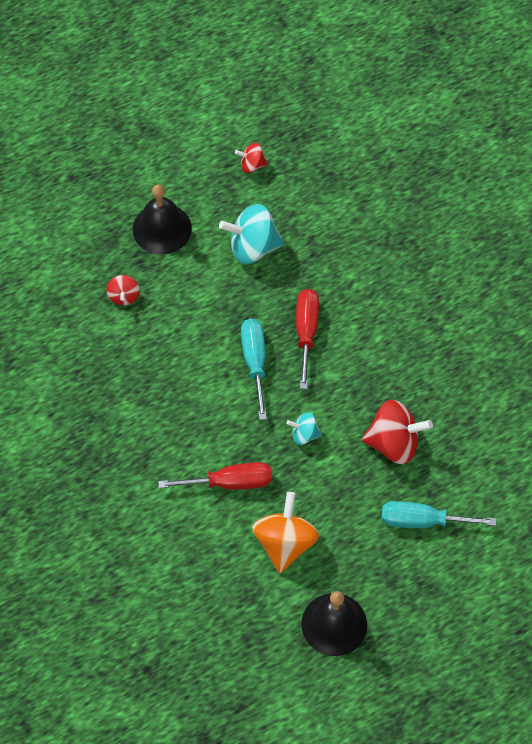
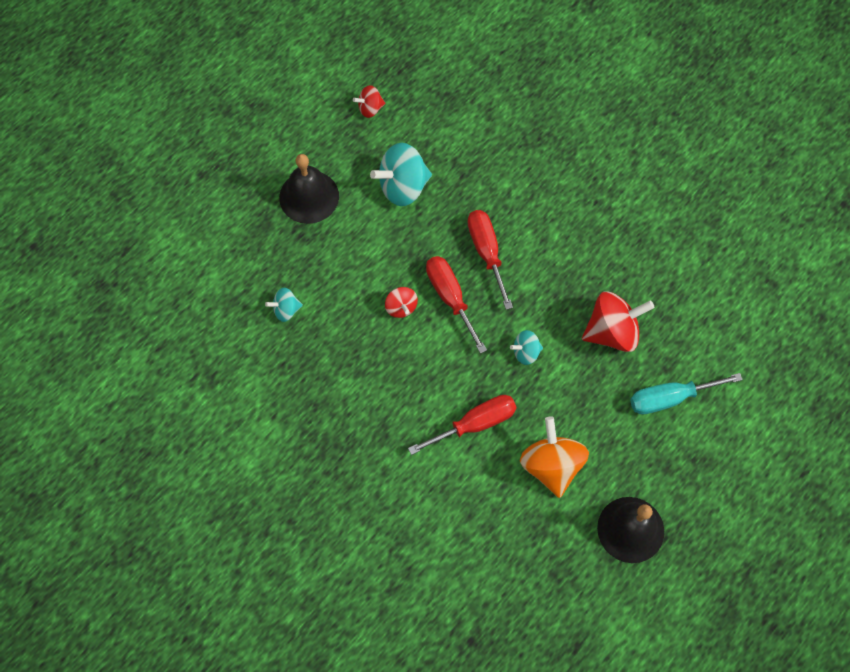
camera: 20 degrees left, 5 degrees up
red spinning top [106,275,140,305] -> red spinning top moved to [385,287,418,318]
turquoise screwdriver [241,319,267,420] -> red screwdriver [426,256,487,354]
none -> turquoise spinning top [265,288,303,322]

